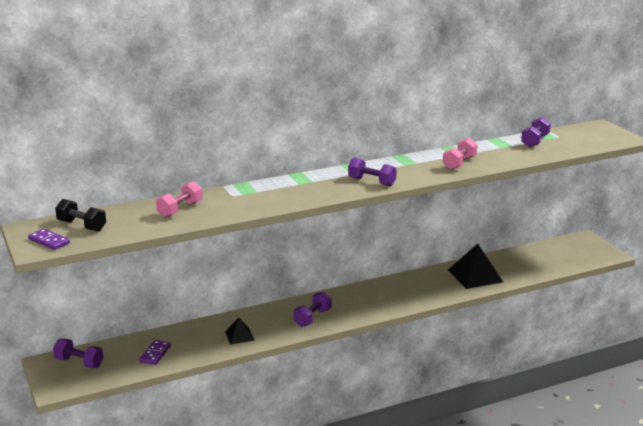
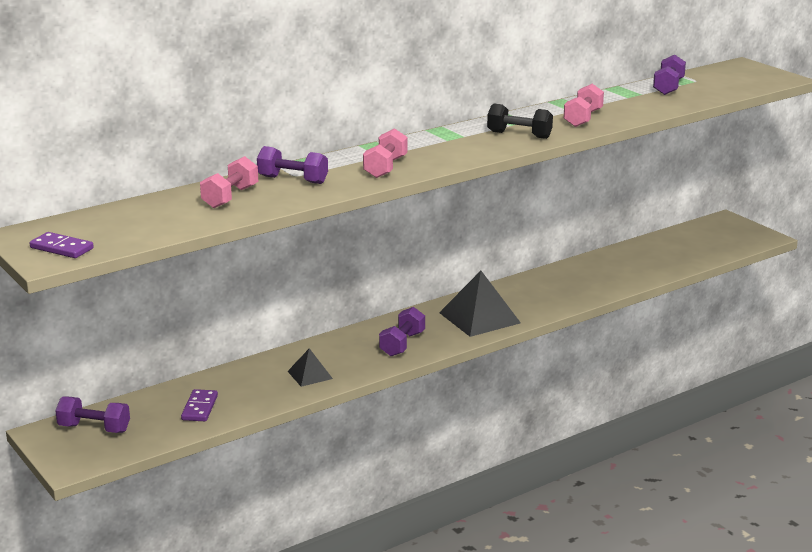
camera: 10 degrees left, 0 degrees up
black dumbbell [55,199,106,231] -> black dumbbell moved to [487,104,553,139]
purple dumbbell [348,158,397,186] -> purple dumbbell moved to [257,146,328,184]
black pyramid [448,244,503,289] -> black pyramid moved to [439,271,521,337]
none -> pink dumbbell [363,128,408,178]

